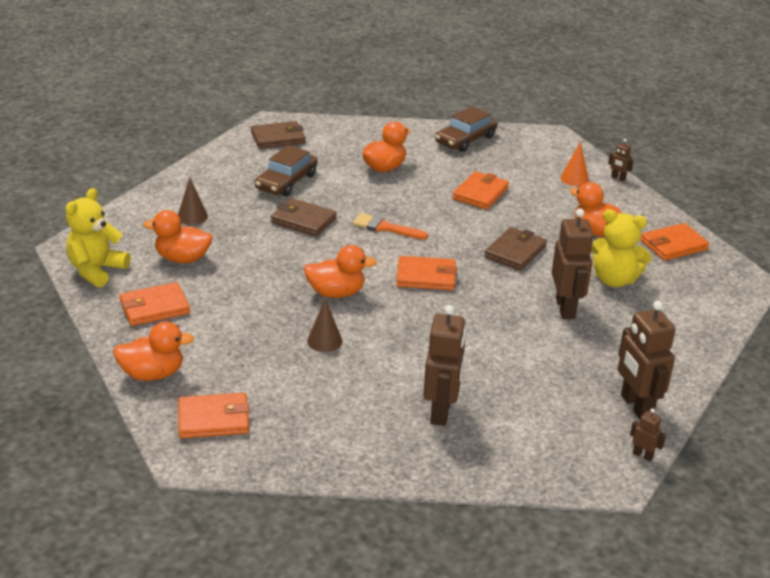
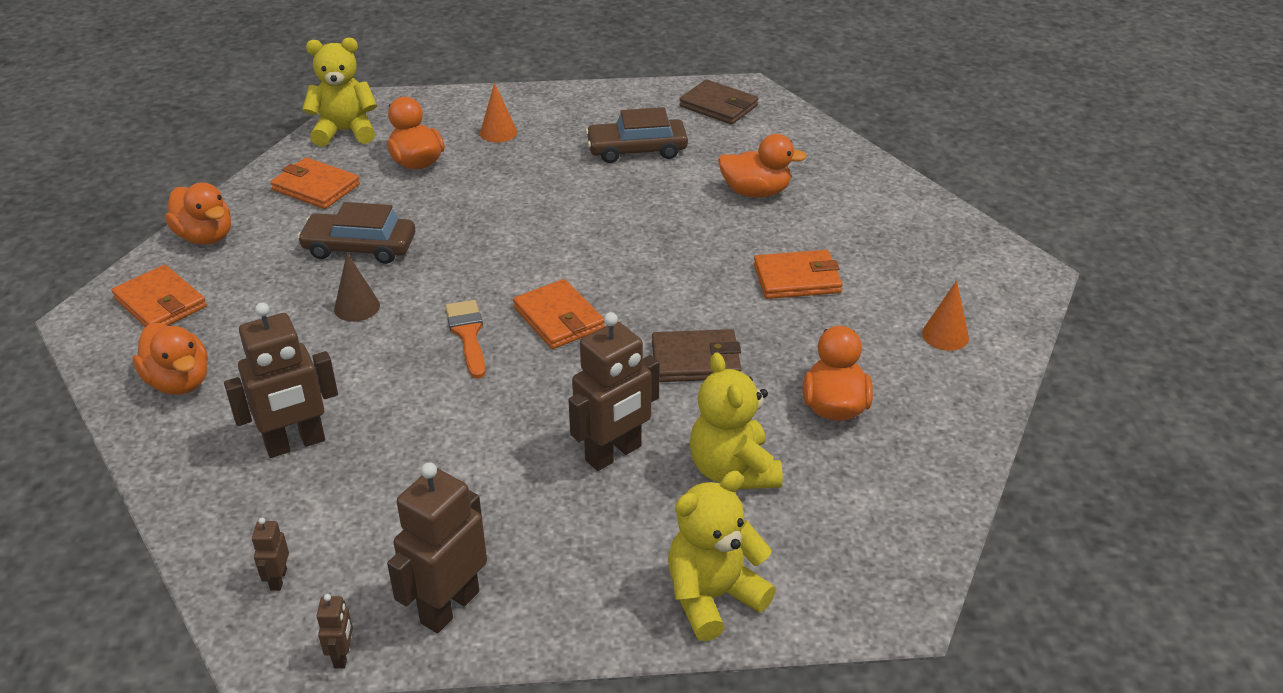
camera: 55 degrees right, 5 degrees up
brown cone [178,178,208,225] -> orange cone [480,83,517,143]
brown wallet [271,198,337,237] -> none
orange duck [304,245,377,298] -> orange duck moved to [132,323,208,395]
orange brush [353,213,428,239] -> orange brush moved to [445,300,486,379]
brown car [435,106,498,152] -> brown car moved to [297,202,415,264]
brown robot [608,139,634,181] -> brown robot moved to [252,518,289,591]
orange wallet [640,223,709,261] -> none
none -> yellow teddy bear [668,471,776,641]

